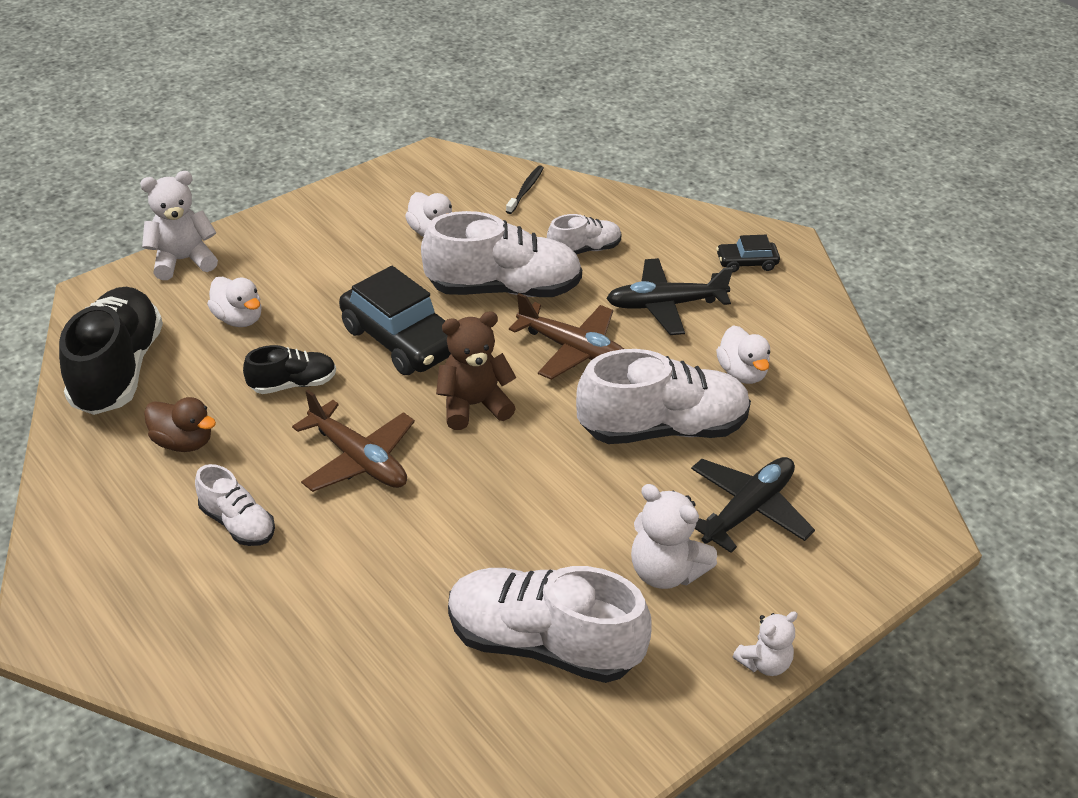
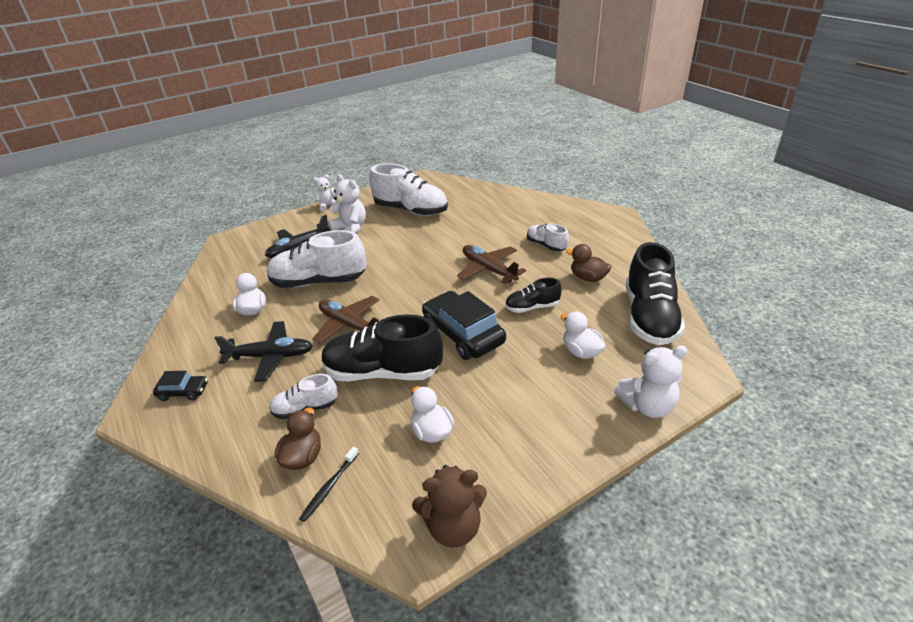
camera: 170 degrees left, 5 degrees down
white shoe [421,211,582,297] -> black shoe [322,315,443,381]
brown teddy bear [436,312,516,430] -> brown teddy bear moved to [412,465,487,548]
none -> brown duck [274,408,321,470]

